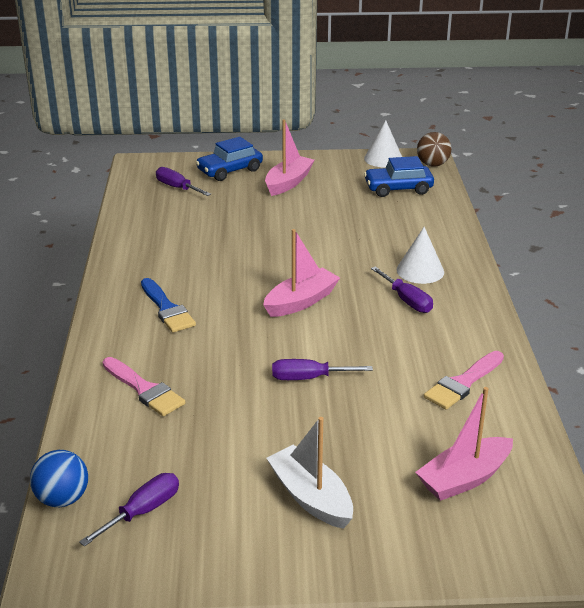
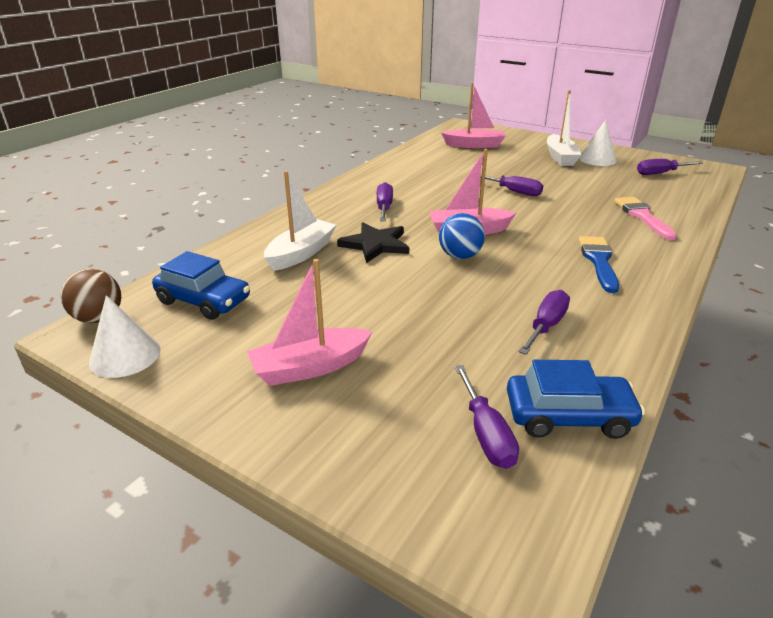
camera: 145 degrees left, 0 degrees up
blue ball [30,450,88,507] -> blue ball moved to [439,213,485,259]
blue car [196,137,263,181] -> blue car moved to [507,360,645,439]
white cone [396,227,444,284] -> white cone moved to [579,120,617,166]
pink brush [424,351,504,410] -> none
none -> white boat [264,171,336,271]
none -> black star [337,223,409,263]
none -> purple screwdriver [519,290,570,355]

